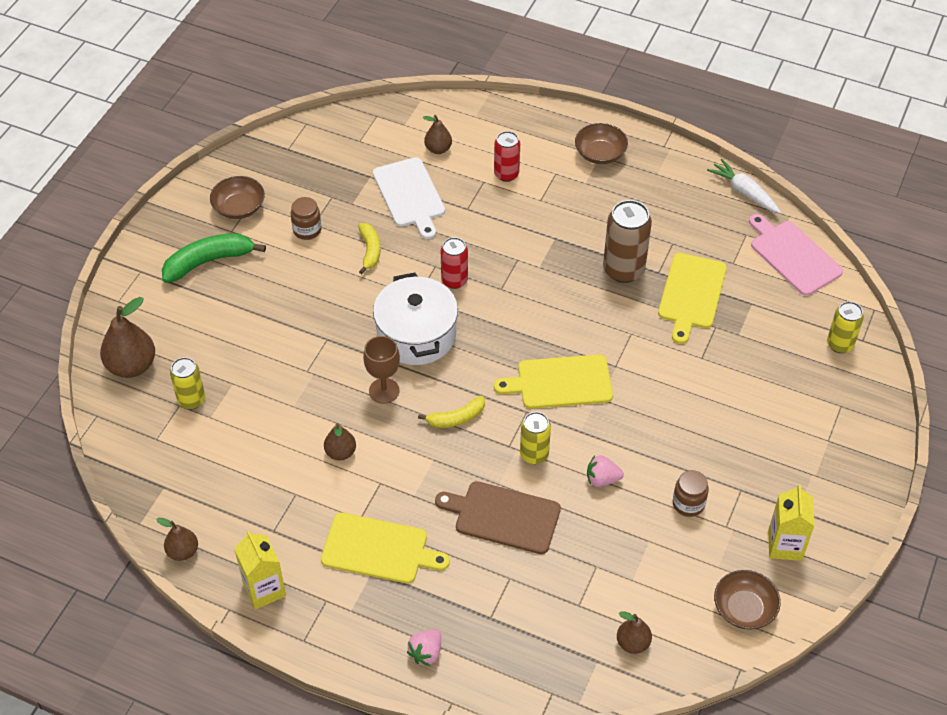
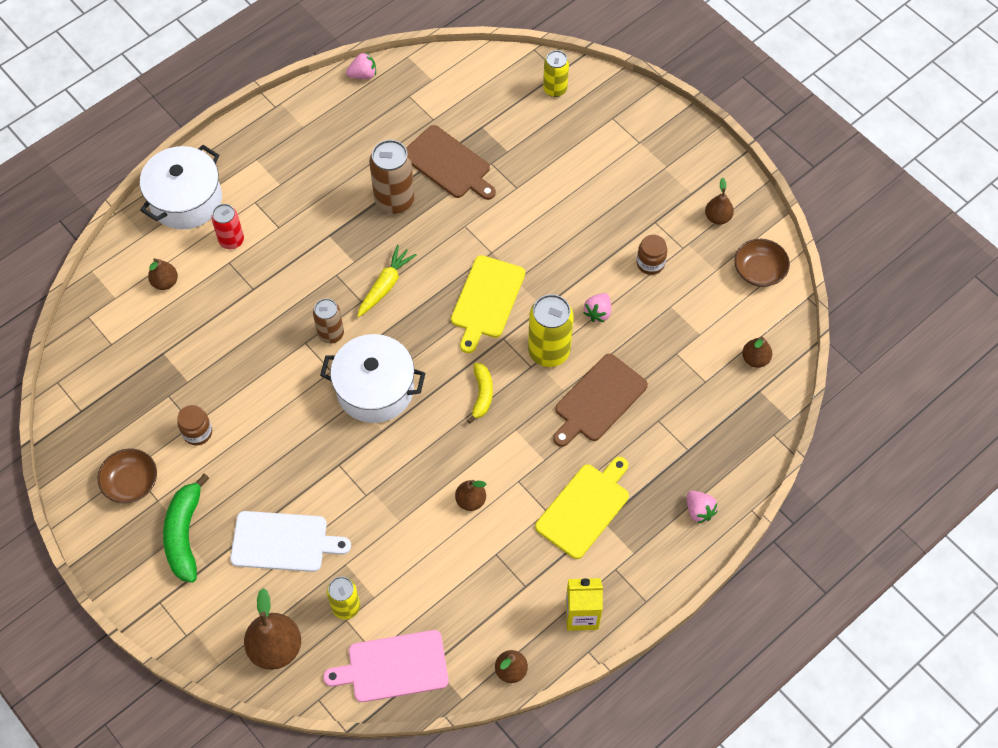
camera: 65 degrees left, 10 degrees up
yellow banana [358,223,380,274] -> none
brown goblet [363,336,400,404] -> none
white cutting board [373,157,445,239] -> white cutting board moved to [230,511,351,572]
red can [441,237,468,289] -> brown can [313,298,344,344]
yellow can [520,412,551,464] -> yellow can [528,294,574,367], size x1.59
brown bowl [575,123,628,164] -> none
yellow cutting board [658,253,727,344] -> brown cutting board [406,125,496,200]
white carrot [707,159,781,213] -> pink strawberry [346,52,376,79]
pink cutting board [749,214,843,296] -> pink cutting board moved to [323,630,449,702]
yellow carton [768,484,815,561] -> brown pear [705,178,734,225]
none -> white pot [140,145,222,230]
none -> yellow carrot [357,245,417,317]

